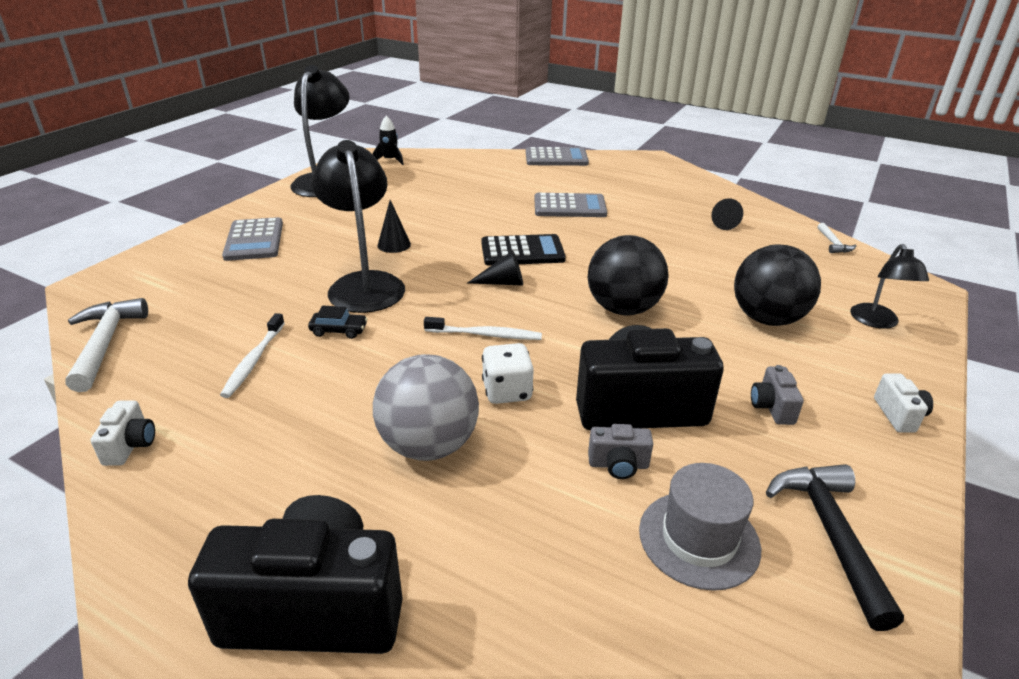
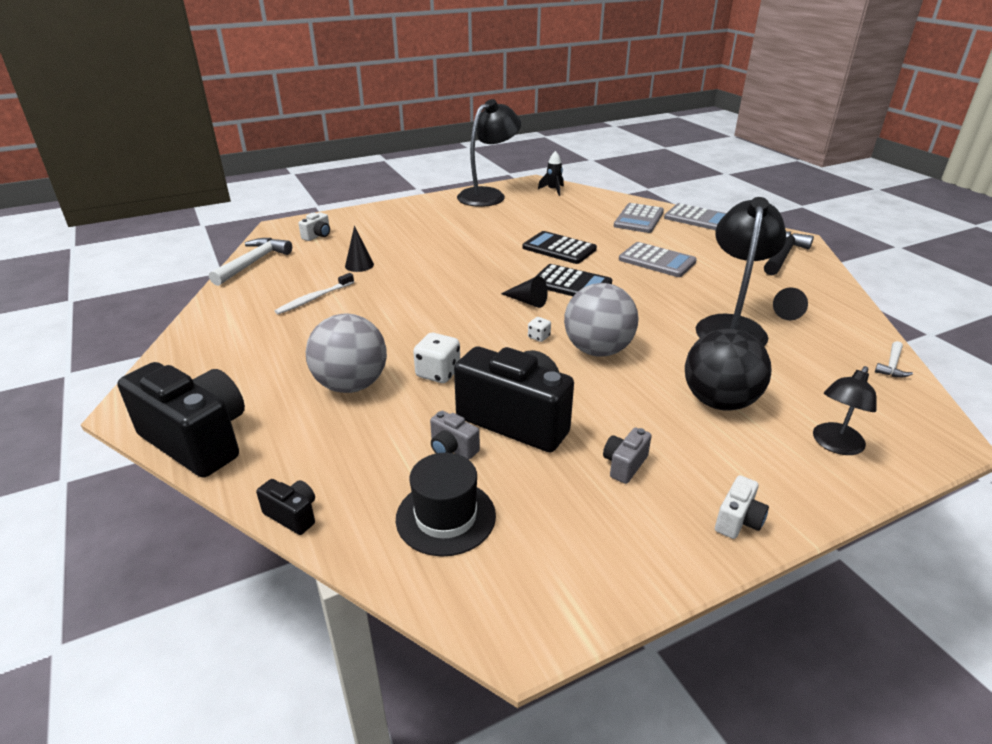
camera: 35 degrees right, 0 degrees up
white camera [90,401,155,466] -> white camera moved to [298,212,330,241]
grey calculator [222,217,283,261] -> grey calculator moved to [614,203,664,233]
black car [308,306,368,339] -> none
black lamp [311,140,405,313] -> black lamp moved to [696,197,786,346]
black cone [378,200,411,253] -> black cone moved to [345,226,374,272]
white toothbrush [424,317,542,340] -> none
black ball [588,235,669,316] -> grey ball [564,283,639,357]
grey hat [639,463,761,591] -> black hat [396,453,496,557]
black hammer [766,464,904,631] -> black hammer moved to [764,231,814,275]
none -> black camera [256,479,315,535]
none -> black calculator [522,231,597,264]
none -> white dice [528,317,551,342]

